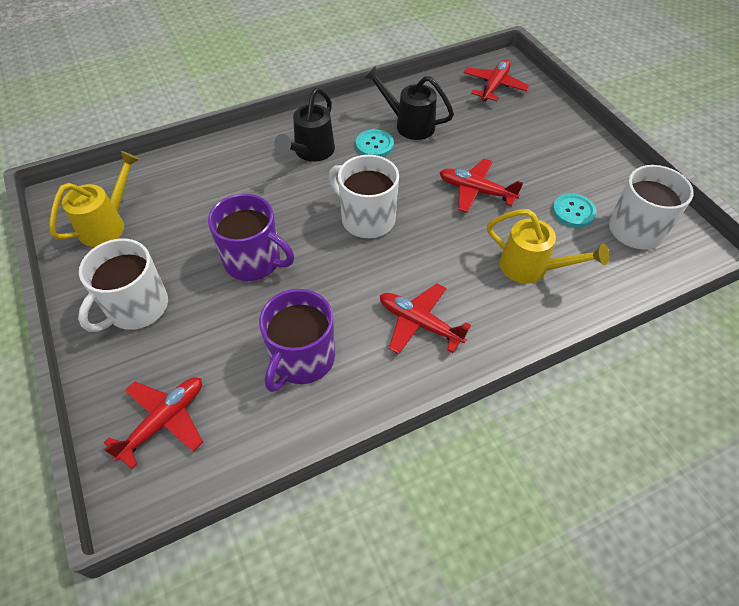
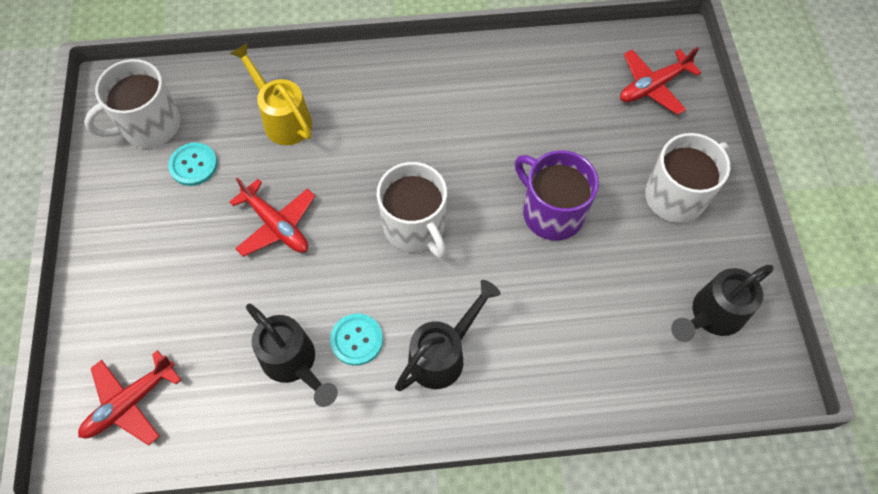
camera: 160 degrees left, 10 degrees up
yellow watering can [49,151,140,247] -> black watering can [671,265,774,342]
purple mug [259,289,335,392] -> none
red plane [380,283,471,354] -> none

